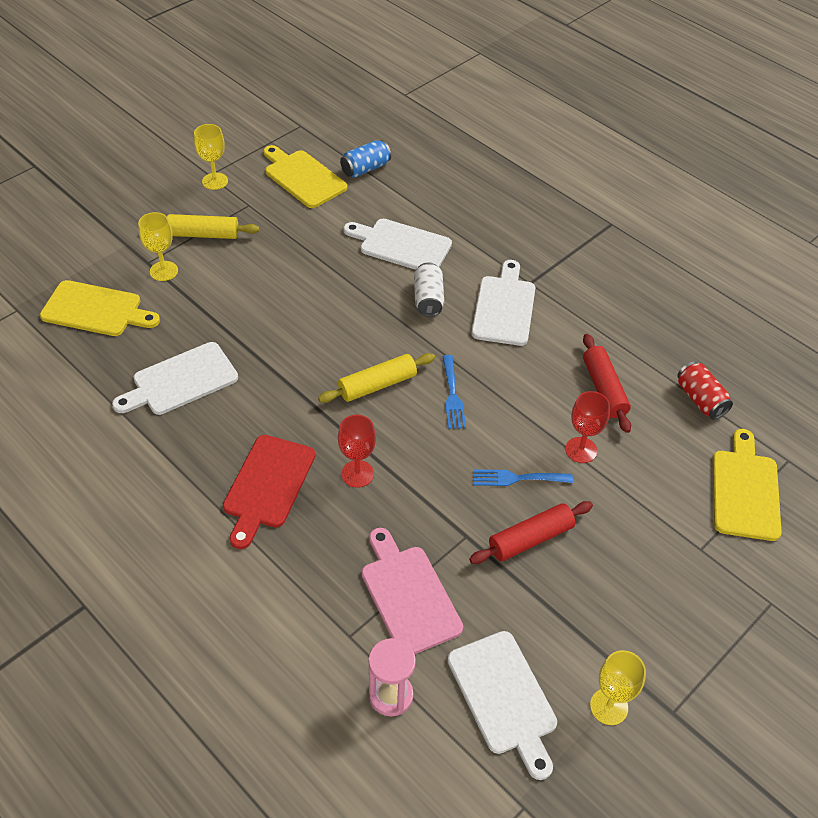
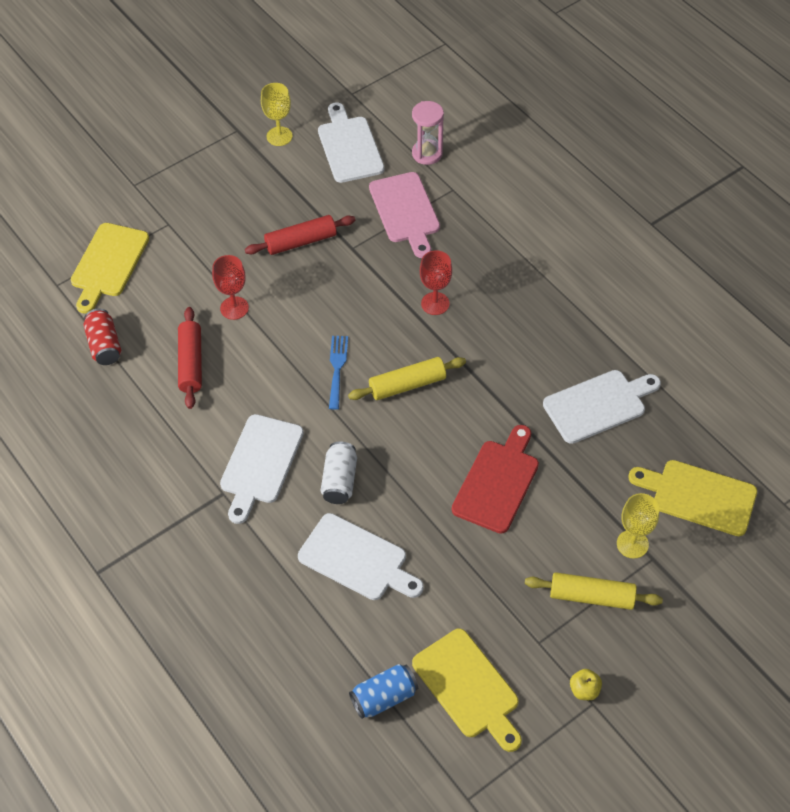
camera: 170 degrees left, 5 degrees up
yellow goblet [194,124,228,190] -> yellow apple [570,669,602,700]
red cutting board [223,435,315,549] -> red cutting board moved to [452,425,539,534]
blue fork [473,469,573,486] -> none

